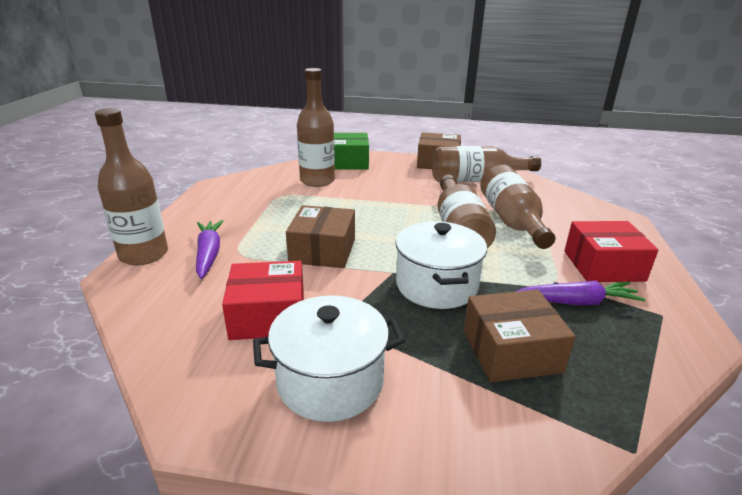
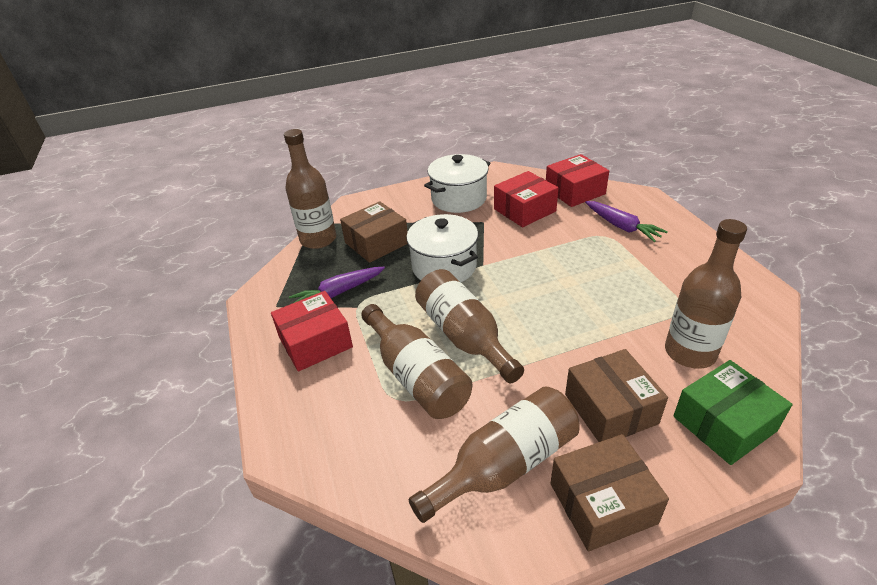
camera: 155 degrees right, 10 degrees up
brown bottle [95,108,168,266] -> brown bottle moved to [284,129,337,249]
brown box [286,205,355,268] -> brown box moved to [565,349,668,442]
none -> red box [546,154,609,207]

